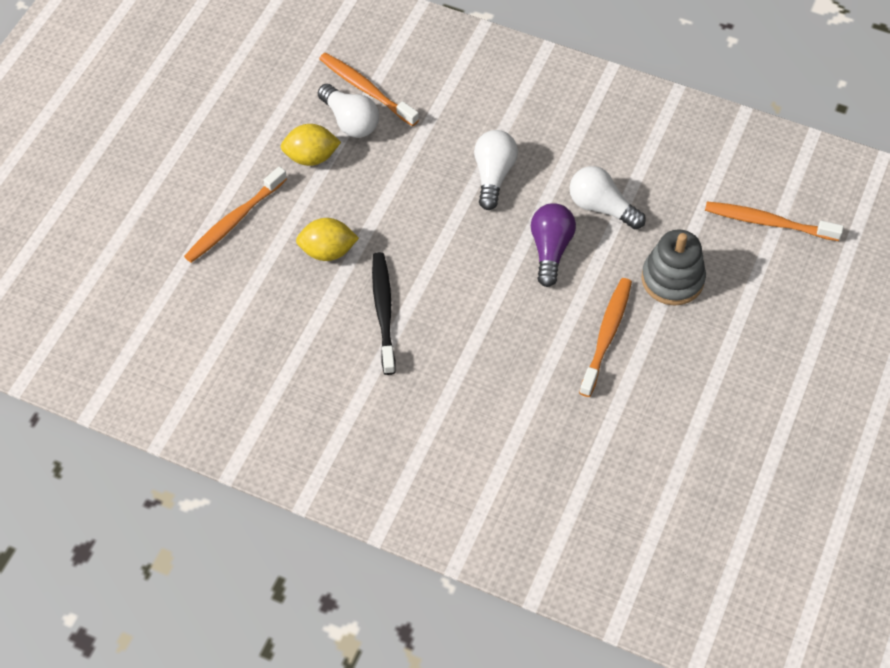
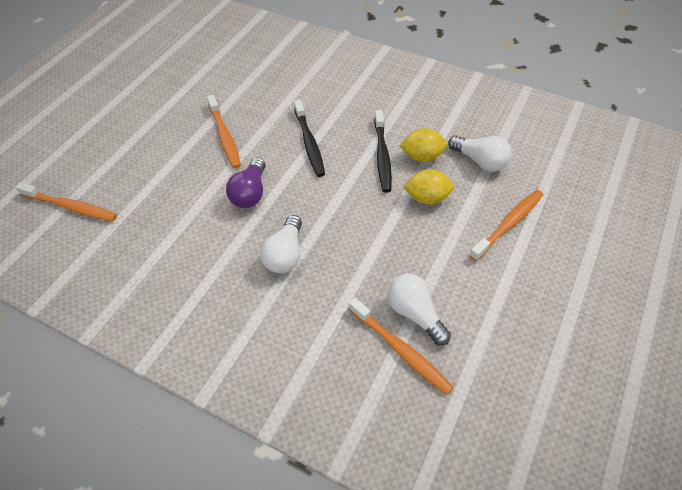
camera: 175 degrees left, 5 degrees down
yellow lemon [281,124,341,166] -> yellow lemon moved to [399,128,447,162]
white light bulb [570,166,646,229] -> white light bulb moved to [448,136,512,172]
orange toothbrush [579,278,632,397] -> orange toothbrush turned 45 degrees counterclockwise [207,95,241,169]
grey stacking toy [641,230,706,306] -> none
none -> black toothbrush [294,99,325,177]

